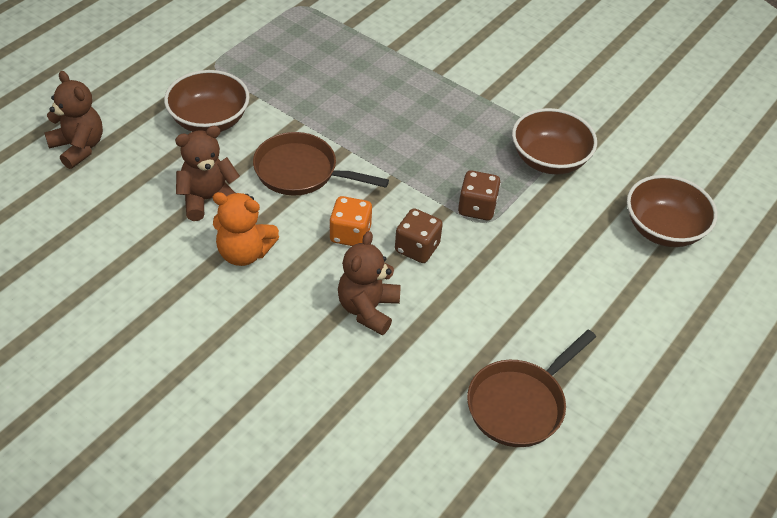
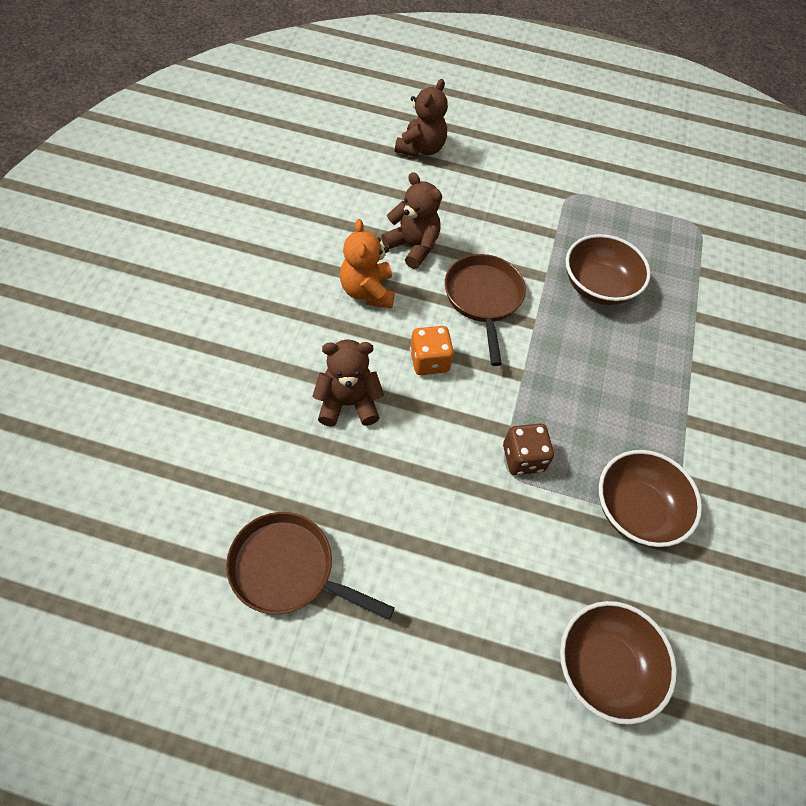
camera: 65 degrees right, 10 degrees up
brown bowl [164,70,250,132] -> brown bowl moved to [566,234,651,305]
brown dice [395,208,443,263] -> none

